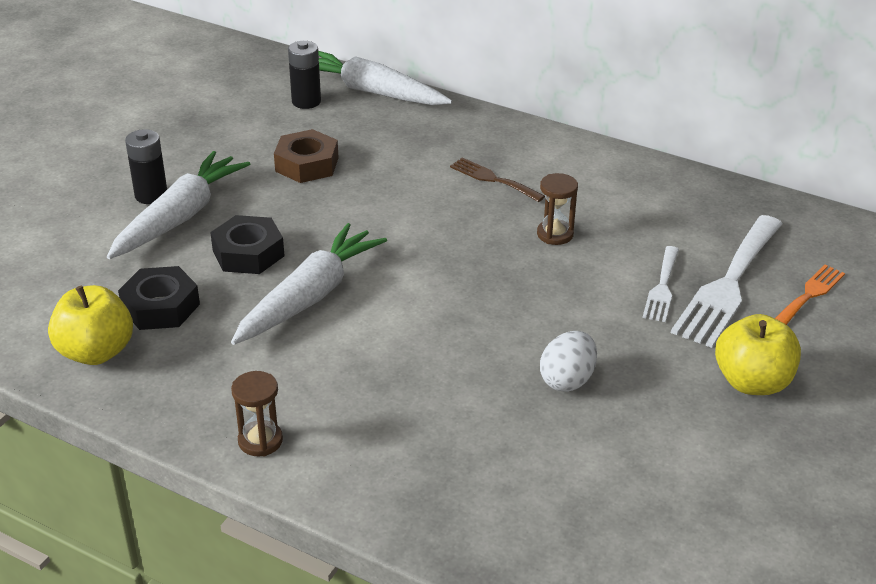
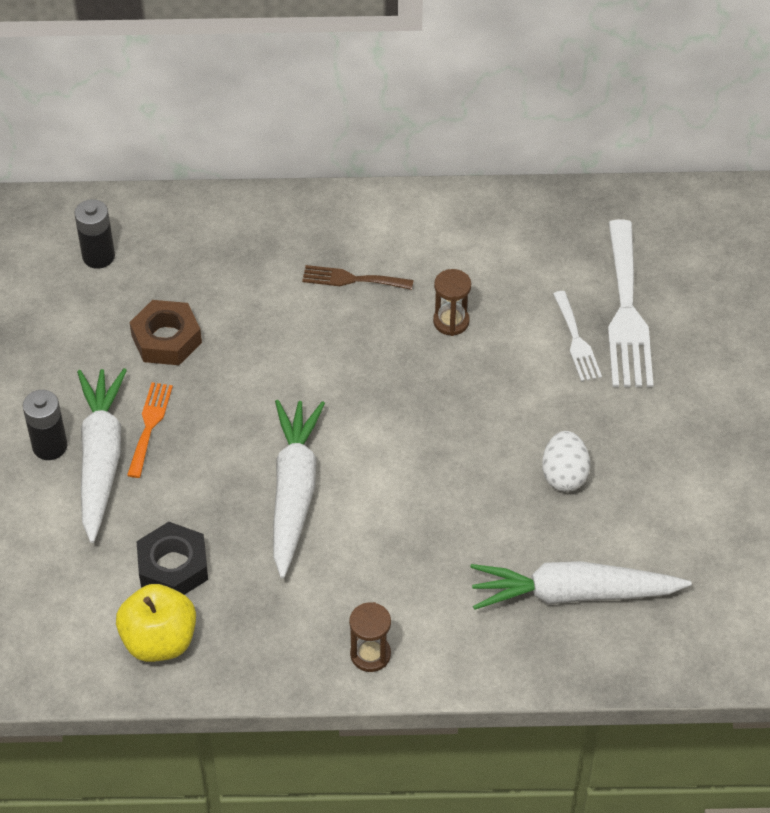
camera: 30 degrees left, 15 degrees up
black nut [210,215,285,274] -> none
white carrot [318,51,452,105] -> white carrot moved to [470,561,692,610]
yellow apple [715,314,801,395] -> none
orange fork [775,265,845,325] -> orange fork moved to [127,382,173,478]

